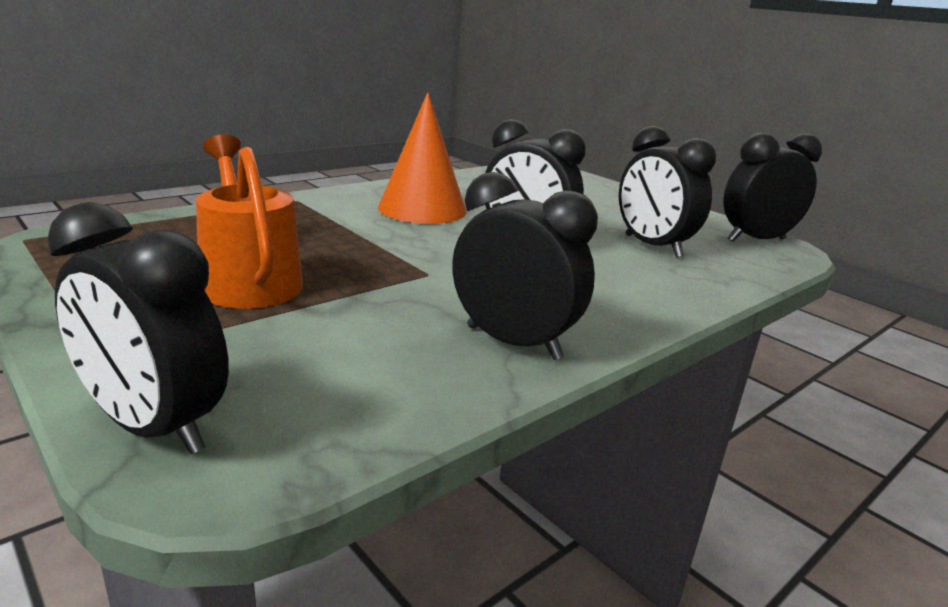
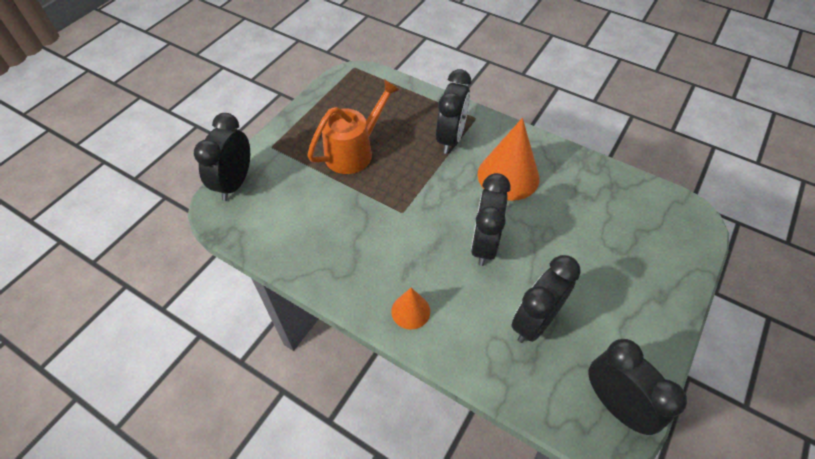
camera: 75 degrees right, 30 degrees up
black clock [452,172,598,360] -> black clock moved to [436,69,471,154]
none -> orange cone [391,288,430,330]

